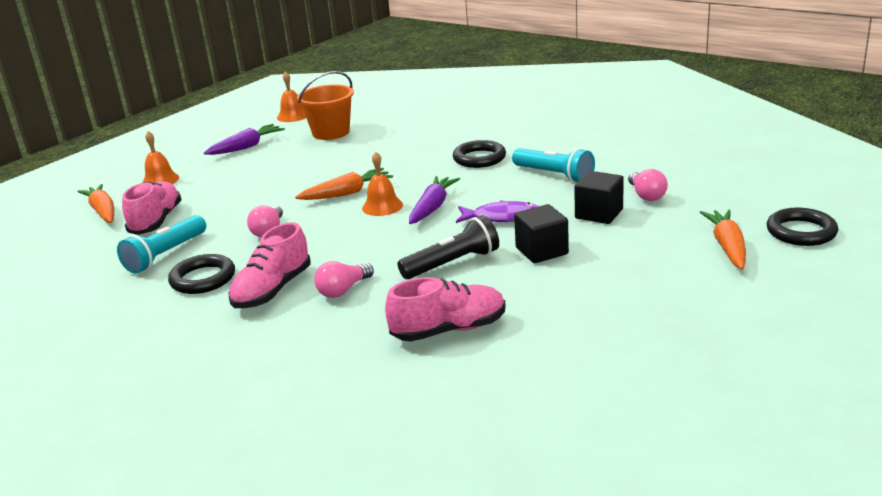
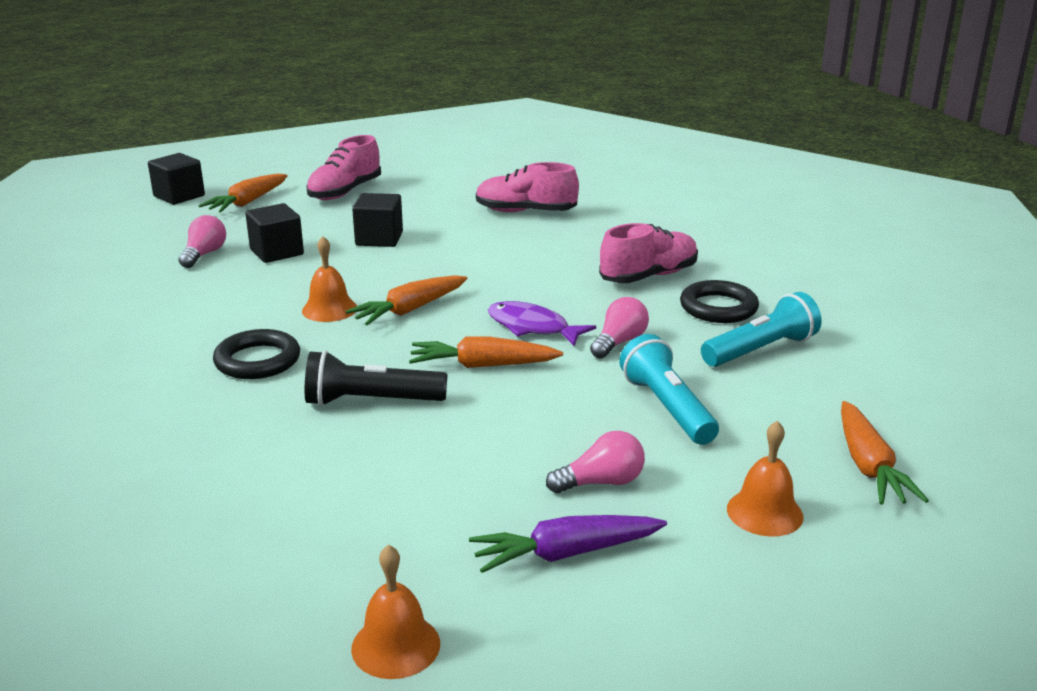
camera: 155 degrees left, 0 degrees up
pink shoe [122,181,182,235] -> pink shoe moved to [306,135,381,200]
orange bucket [297,71,354,140] -> none
pink light bulb [314,261,374,298] -> pink light bulb moved to [546,431,645,493]
orange bell [362,152,403,216] -> orange bell moved to [302,236,357,322]
black flashlight [398,215,499,279] -> black flashlight moved to [305,350,448,406]
purple carrot [409,176,460,224] -> orange carrot [345,275,468,325]
purple fish [456,200,539,223] -> purple fish moved to [488,301,596,346]
turquoise flashlight [512,148,595,183] -> turquoise flashlight moved to [620,334,719,445]
black ring [766,208,838,246] -> black cube [148,153,205,205]

